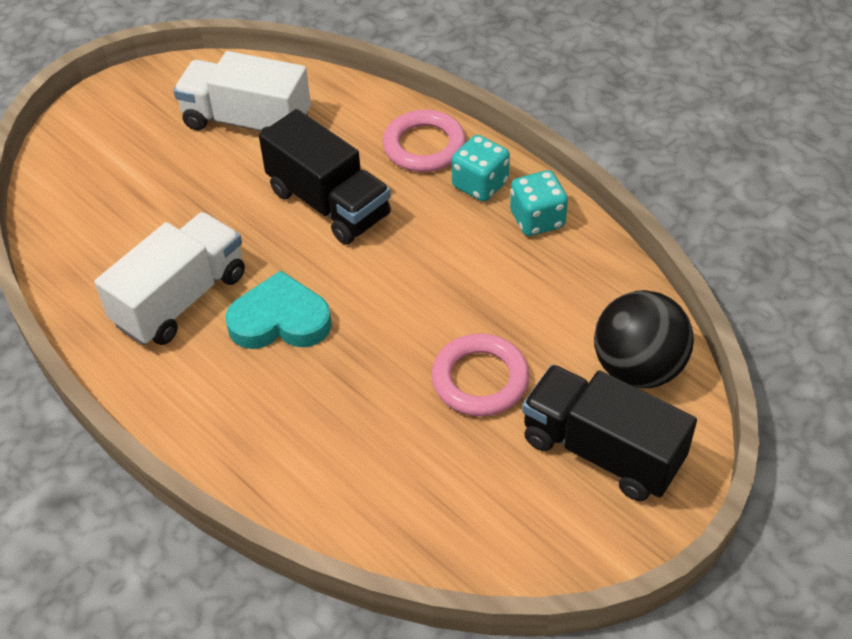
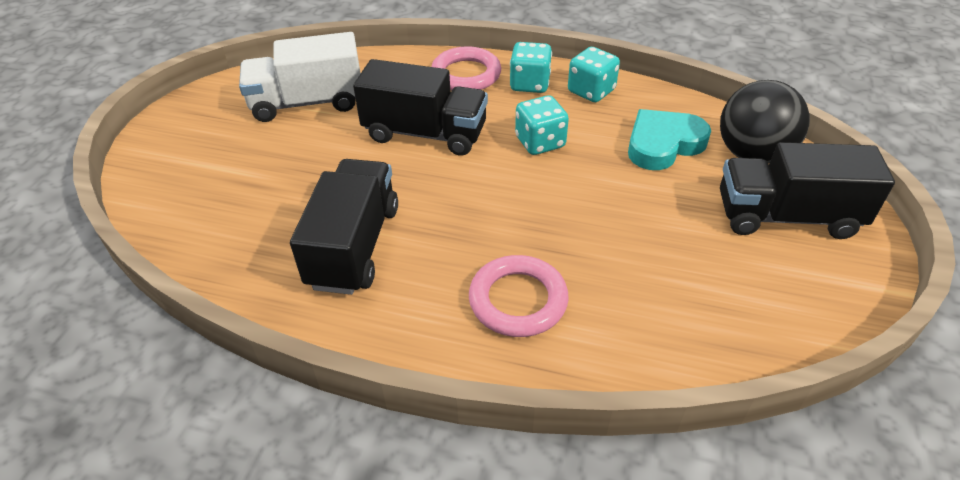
camera: 30 degrees left, 5 degrees down
white truck [95,212,245,345] -> black truck [290,159,398,295]
turquoise heart [225,270,332,349] -> turquoise heart moved to [628,109,711,170]
pink ring [431,333,529,417] -> pink ring moved to [469,255,569,337]
none -> turquoise dice [515,95,569,155]

